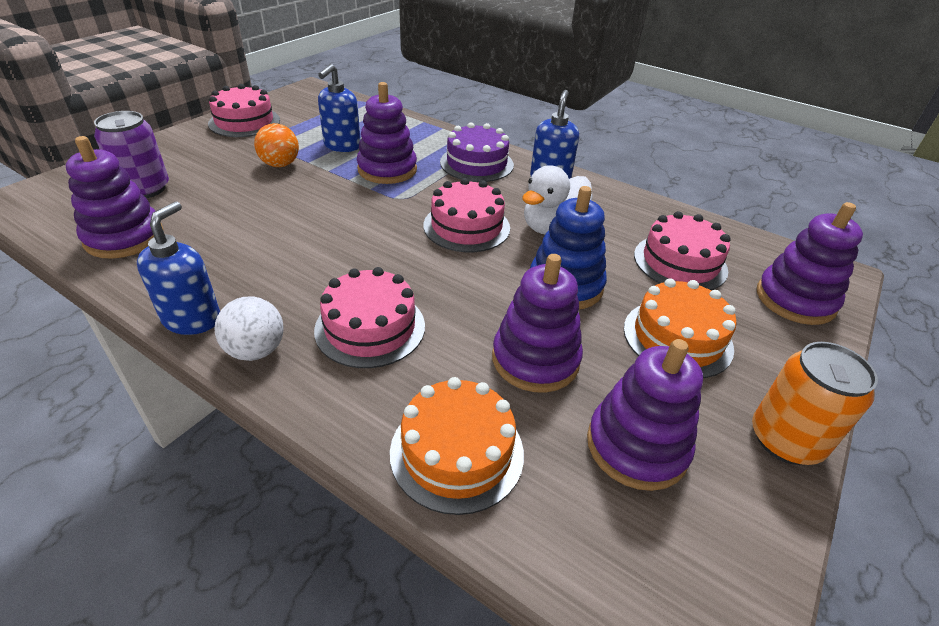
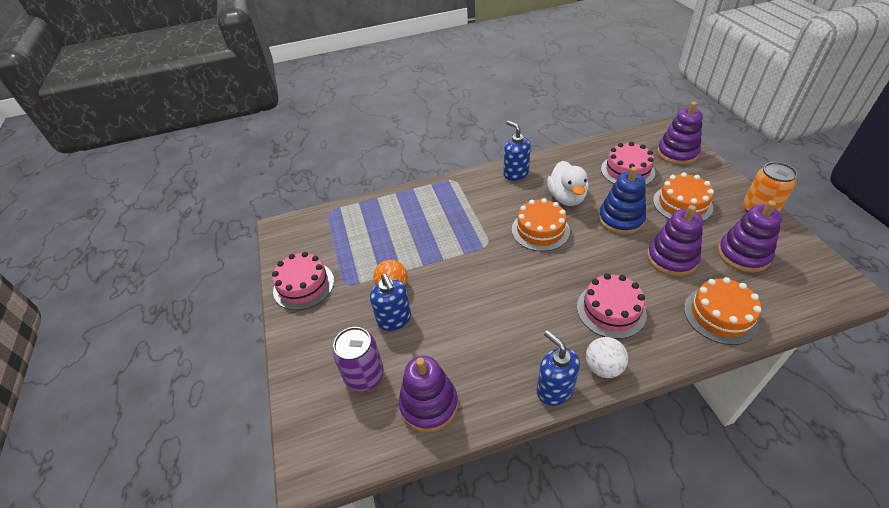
camera: 45 degrees left, 5 degrees up
blue soap dispenser [318,64,361,152] -> blue soap dispenser moved to [370,274,411,331]
purple stacking toy [357,82,417,184] -> none
pink cake [423,178,510,252] -> orange cake [512,198,570,252]
purple cake [440,122,514,182] -> none

